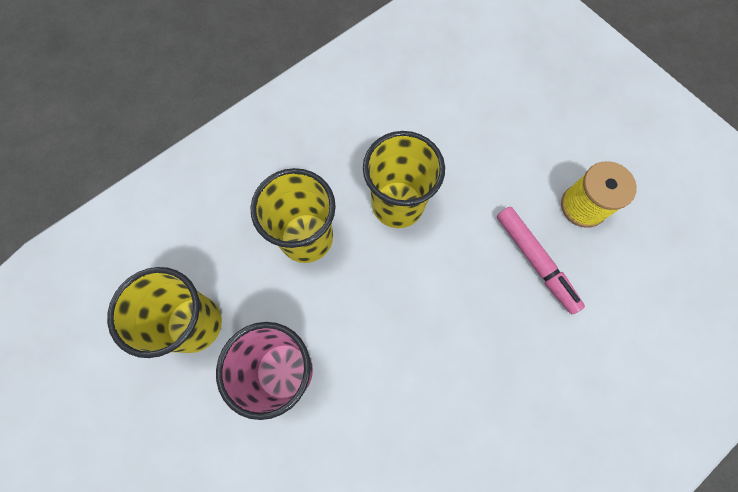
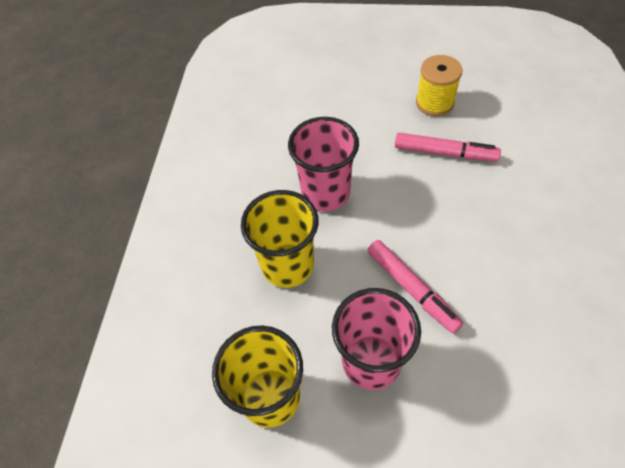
camera: 40 degrees left, 15 degrees down
yellow cup [363,131,445,228] -> pink cup [288,117,359,211]
none -> pink marker [367,240,463,334]

